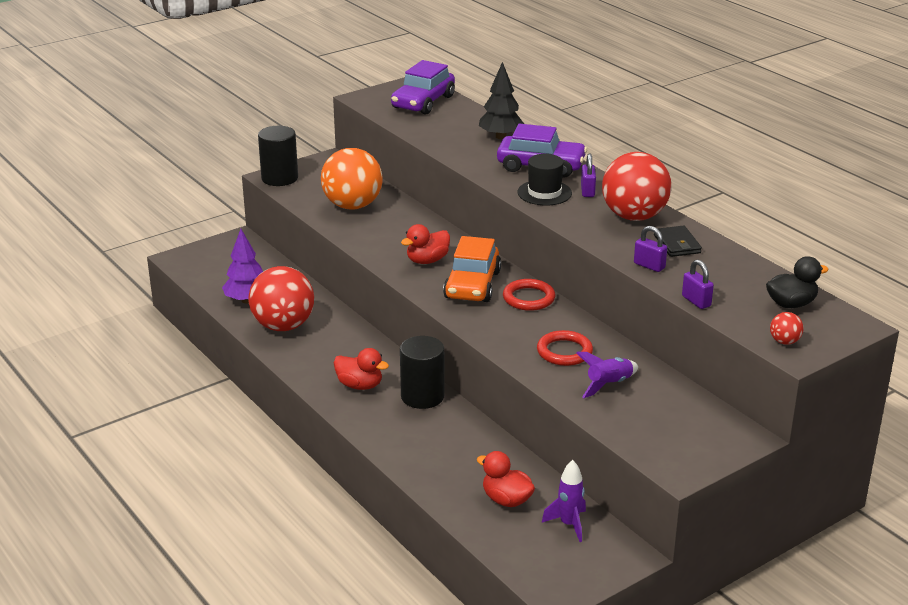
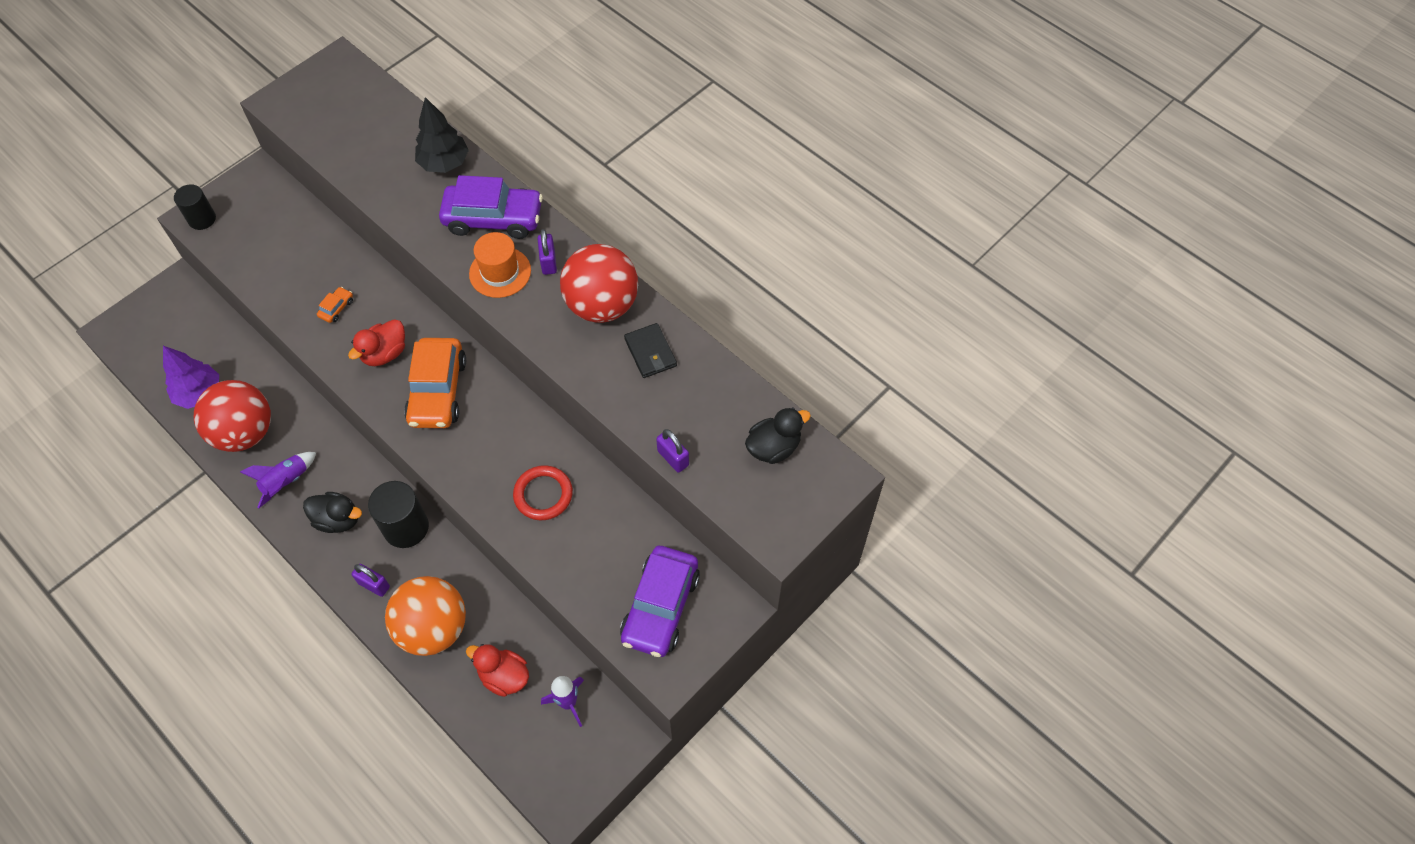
camera: 10 degrees left, 30 degrees up
black cylinder [258,126,298,186] -> black cylinder [174,184,216,230], size x0.65
orange ball [321,148,383,209] -> orange ball moved to [385,576,466,656]
red duck [334,348,389,390] -> black duck [303,492,362,533]
purple car [391,60,455,115] -> purple car moved to [620,546,700,657]
red ring [503,279,555,311] -> none
black hat [518,154,572,205] -> orange hat [469,232,531,298]
purple rocket [576,352,638,398] -> purple rocket moved to [240,452,316,508]
purple padlock [634,226,667,272] -> purple padlock moved to [352,564,390,597]
red ball [770,312,804,345] -> none
none -> orange car [317,287,353,323]

